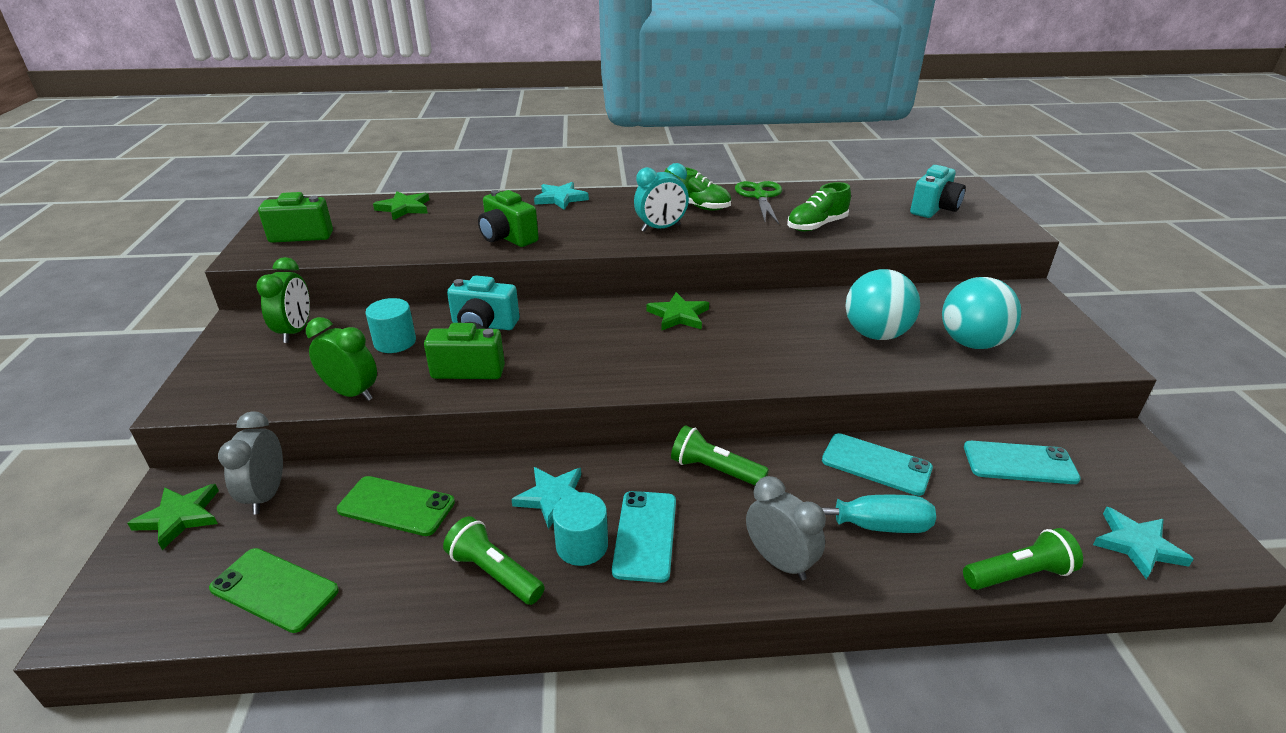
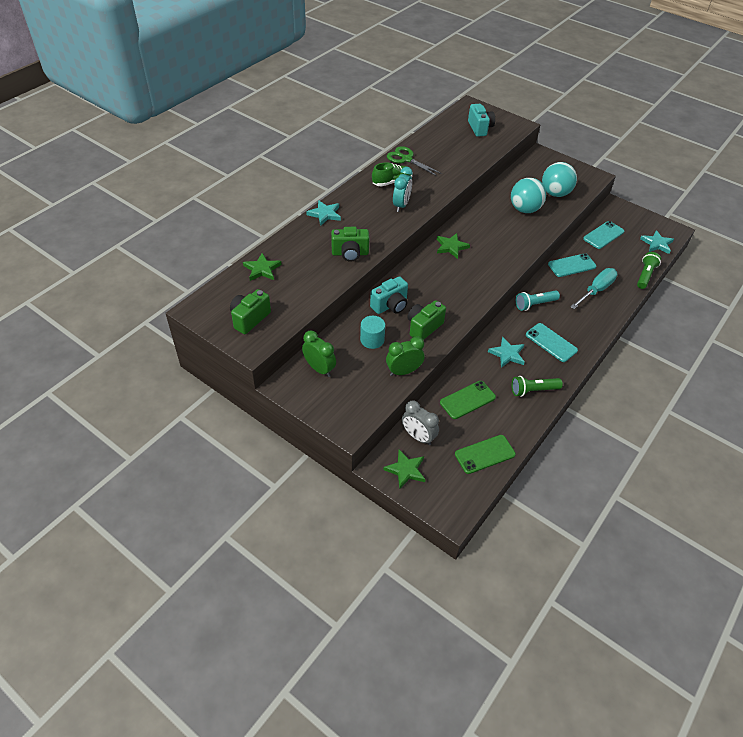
camera: 50 degrees left, 15 degrees up
turquoise cylinder [553,492,608,566] -> none
green flashlight [671,425,769,485] -> turquoise flashlight [516,291,560,311]
grey clock [746,476,826,580] -> none
green shoe [787,182,851,231] -> none

